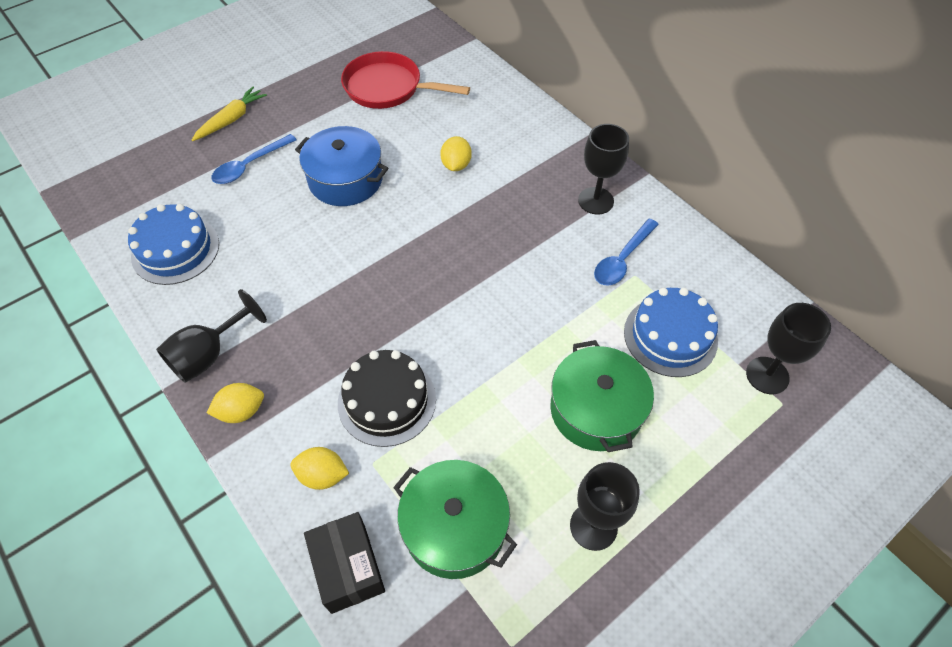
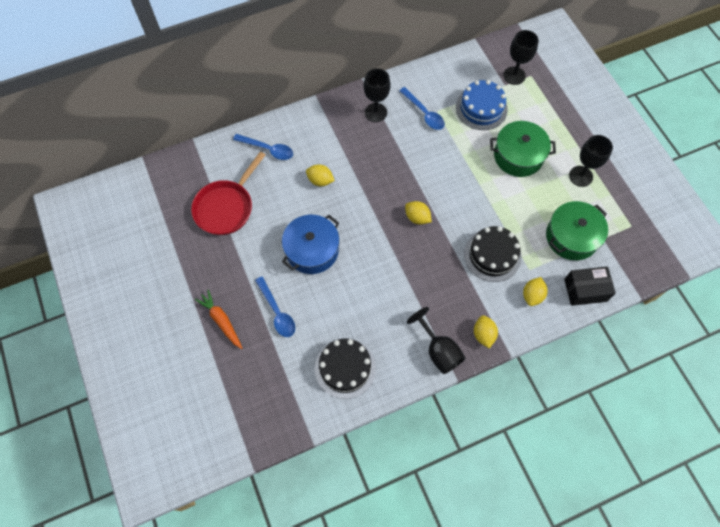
camera: 75 degrees left, 10 degrees up
blue cake [128,204,219,285] -> black cake [315,339,376,399]
yellow carrot [192,87,267,141] -> orange carrot [195,290,242,349]
none -> blue spoon [233,134,293,160]
none -> yellow lemon [405,201,432,225]

